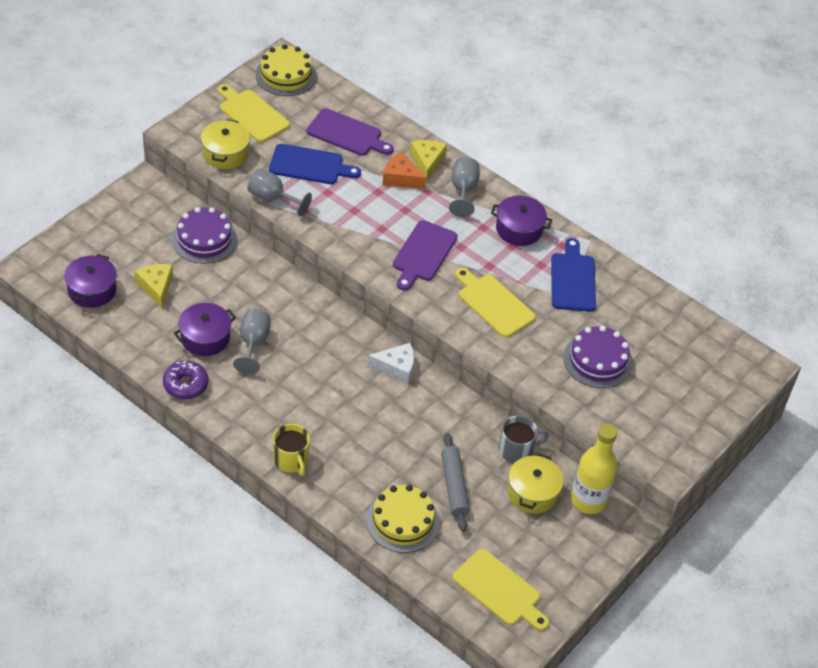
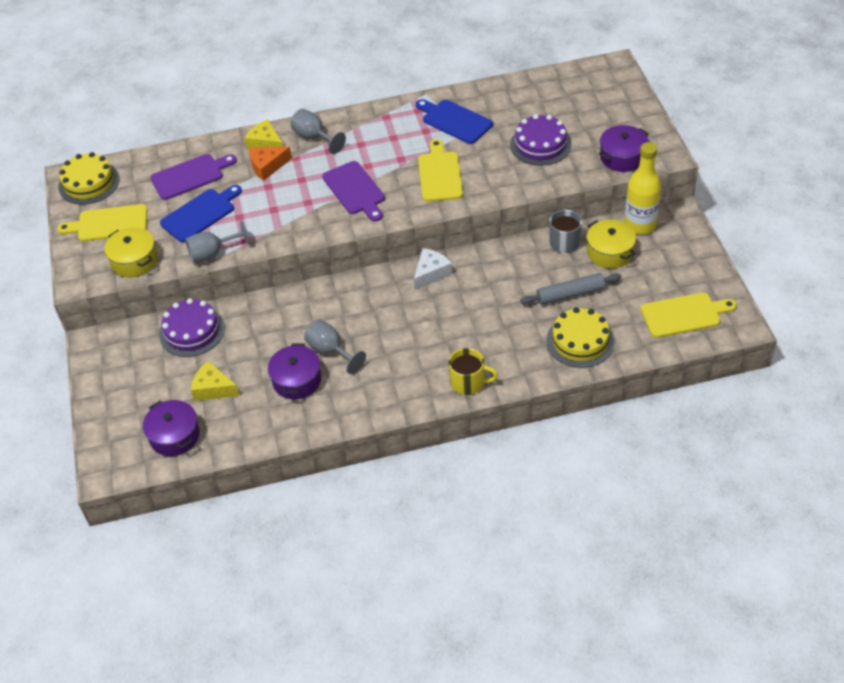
camera: 45 degrees left, 0 degrees up
purple donut [163,361,209,399] -> none
grey rolling pin [441,433,470,532] -> grey rolling pin turned 45 degrees counterclockwise [520,273,621,305]
yellow cutting board [455,268,536,338] -> yellow cutting board turned 90 degrees clockwise [418,139,463,202]
purple pot [491,195,552,246] -> purple pot moved to [599,125,649,172]

